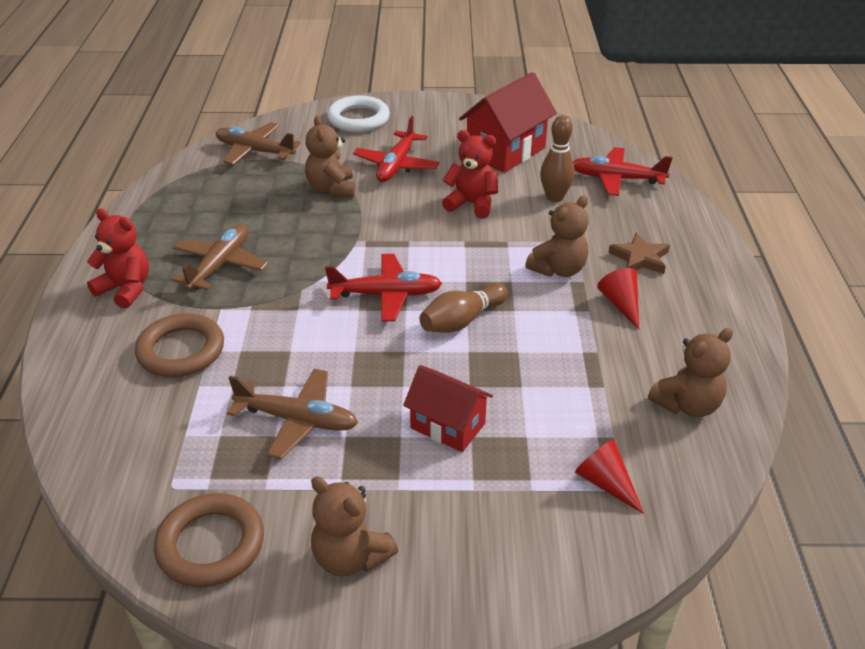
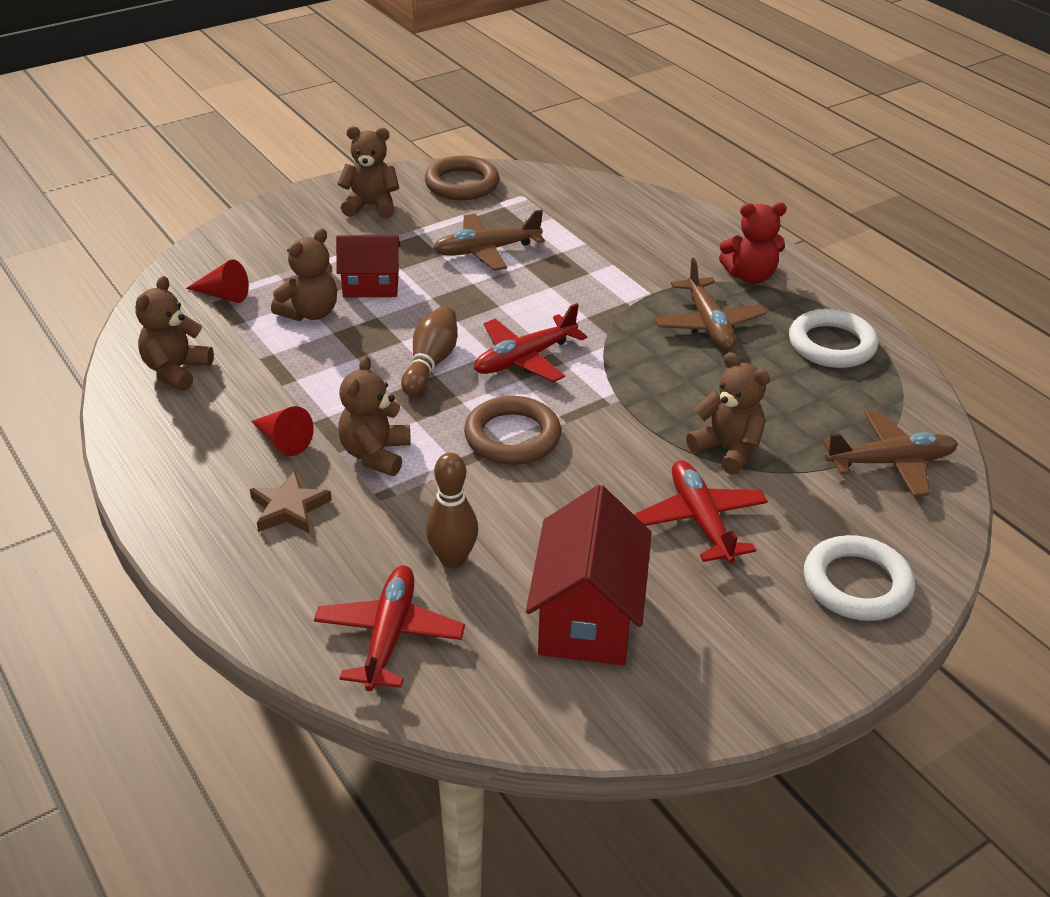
camera: 145 degrees right, 0 degrees up
brown ring [135,313,224,377] -> brown ring moved to [464,396,561,465]
red teddy bear [442,130,498,219] -> none
red plane [573,147,673,196] -> red plane turned 60 degrees counterclockwise [314,566,465,691]
none -> brown teddy bear [271,229,337,321]
none -> white ring [789,309,878,368]

